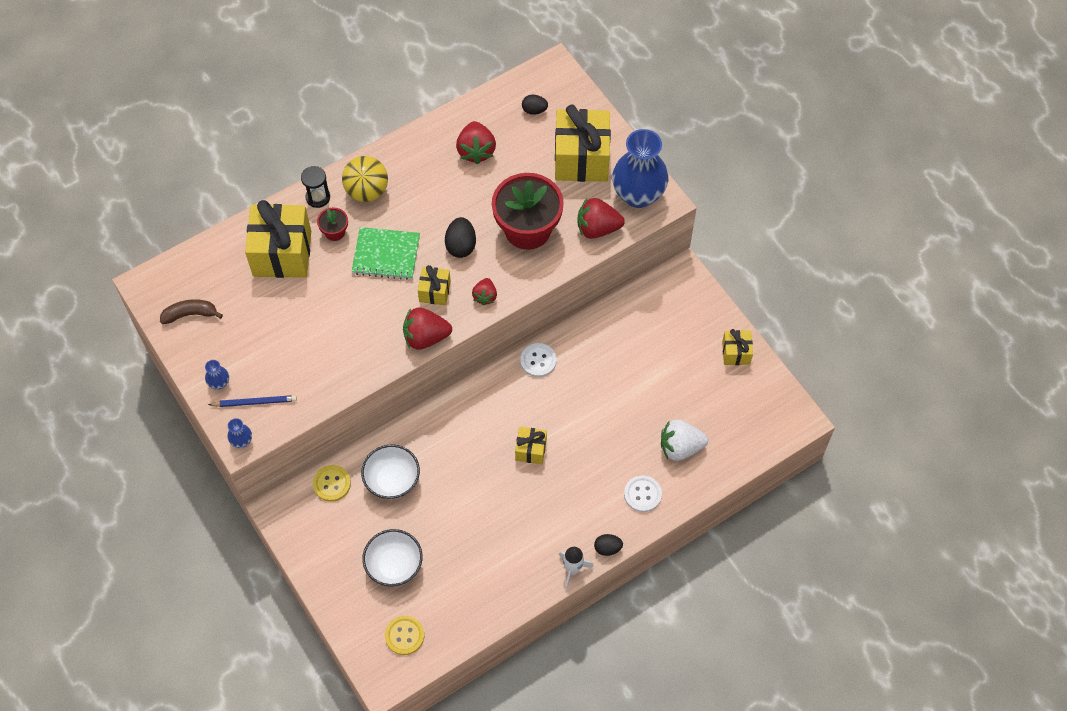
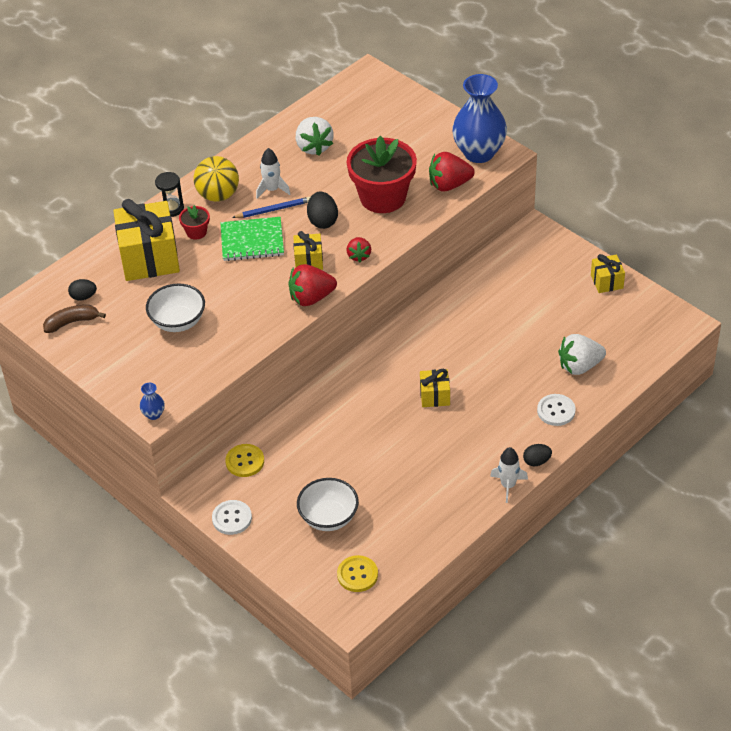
camera: 10 degrees left, 15 degrees down
blue vase [205,360,229,390] -> none
blue pencil [208,395,297,407] -> blue pencil moved to [232,197,310,218]
white bowl [361,445,420,499] -> white bowl moved to [146,284,205,332]
red strawberry [456,121,496,165] -> white strawberry [296,117,334,156]
white button [520,343,557,377] -> white button moved to [212,500,252,535]
black egg [522,95,548,115] -> black egg moved to [68,279,97,301]
yellow gift [555,105,611,182] -> none
none -> white rocket [256,148,290,199]

